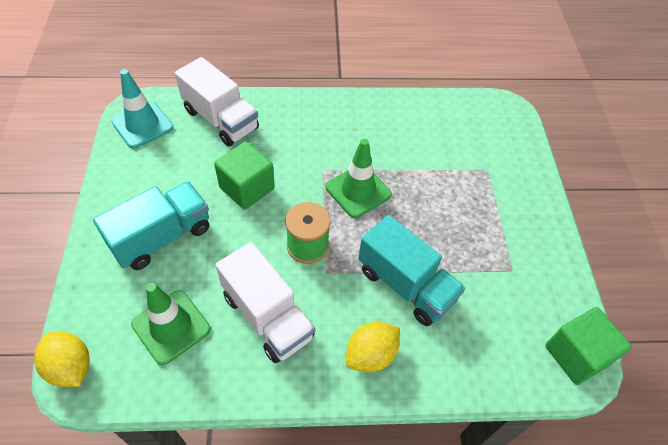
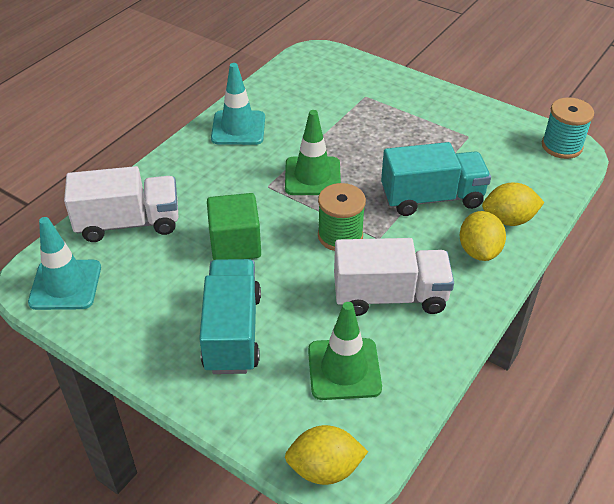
camera: 50 degrees left, 10 degrees down
green cube [545,307,632,385] -> turquoise spool [542,97,594,159]
none -> turquoise traffic cone [211,63,265,145]
none -> yellow lemon [482,183,545,226]

